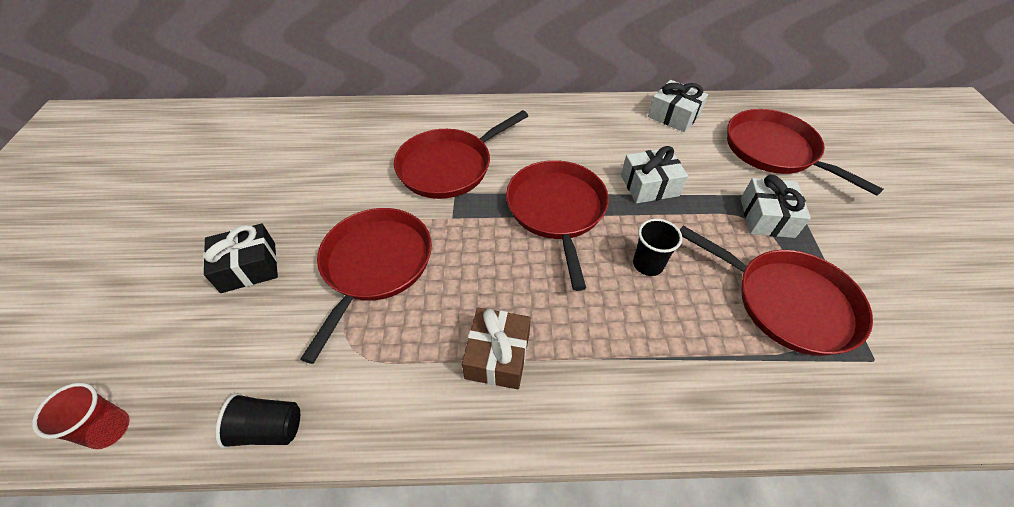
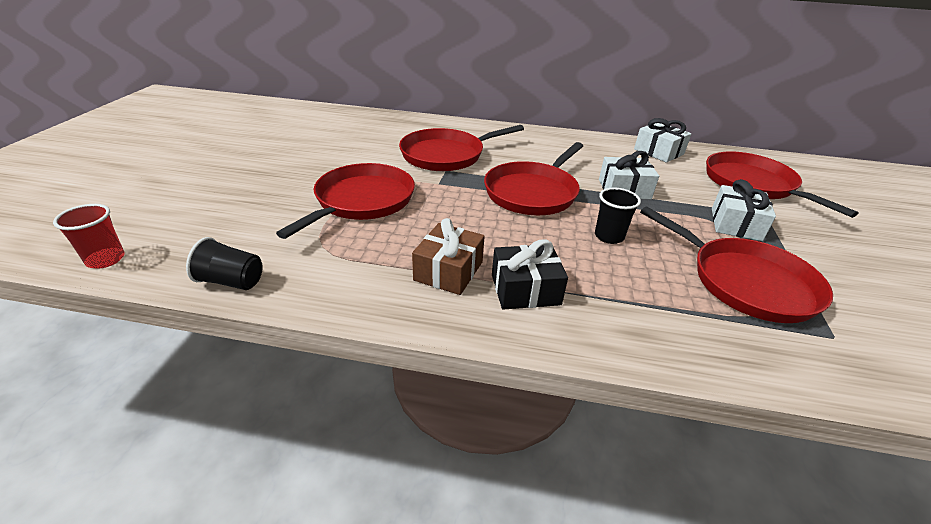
camera: 10 degrees right, 15 degrees down
black gift [203,224,278,293] -> black gift moved to [492,240,568,310]
red pan [506,160,609,291] -> red pan turned 150 degrees counterclockwise [484,142,583,215]

